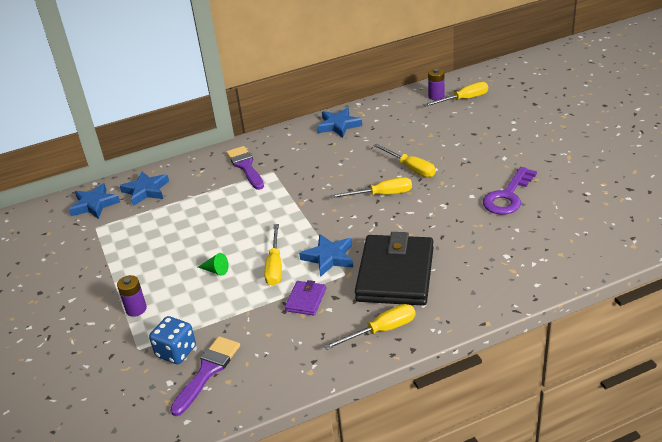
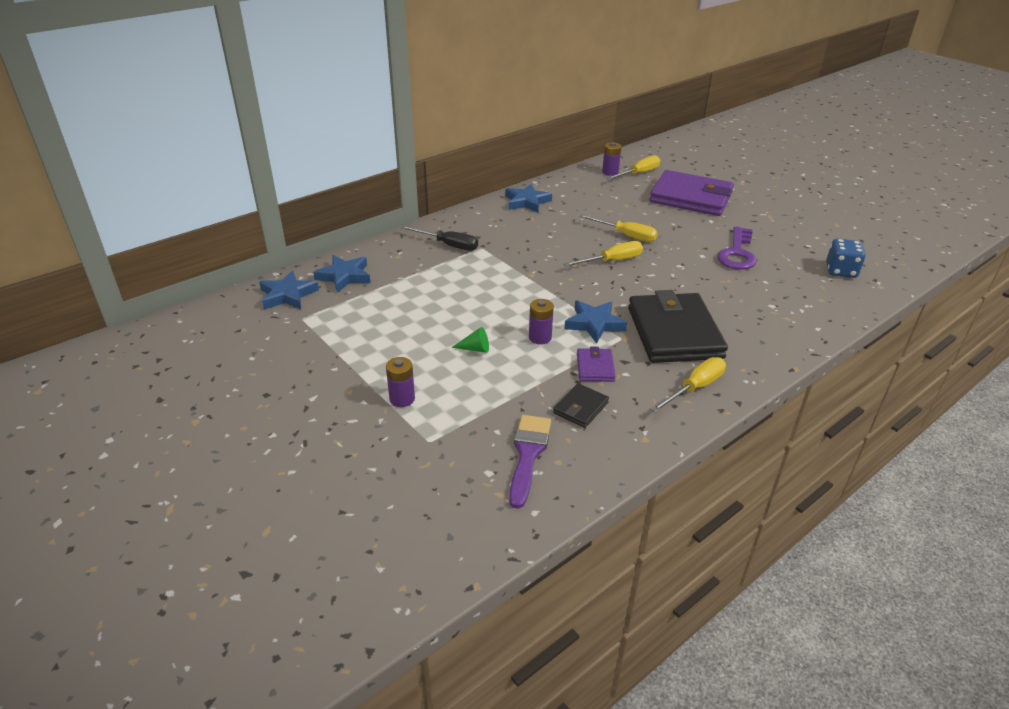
camera: 20 degrees left, 0 degrees up
blue dice [149,316,196,364] -> blue dice moved to [826,239,866,278]
purple brush [226,146,264,190] -> black screwdriver [401,225,478,251]
yellow screwdriver [264,224,282,286] -> purple battery [529,299,554,345]
none -> black wallet [553,383,609,428]
none -> purple wallet [650,170,734,216]

